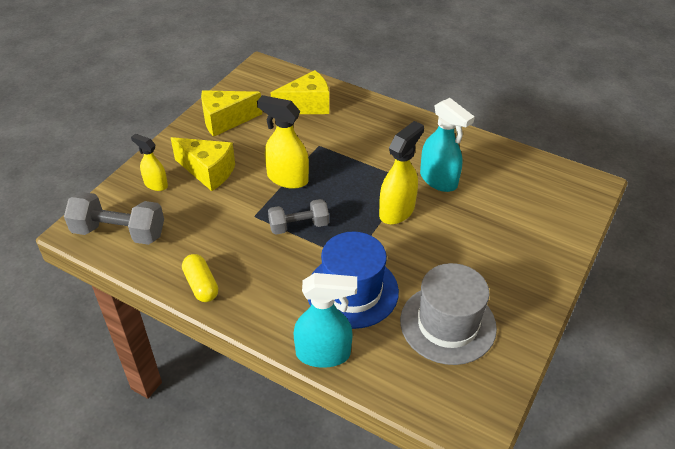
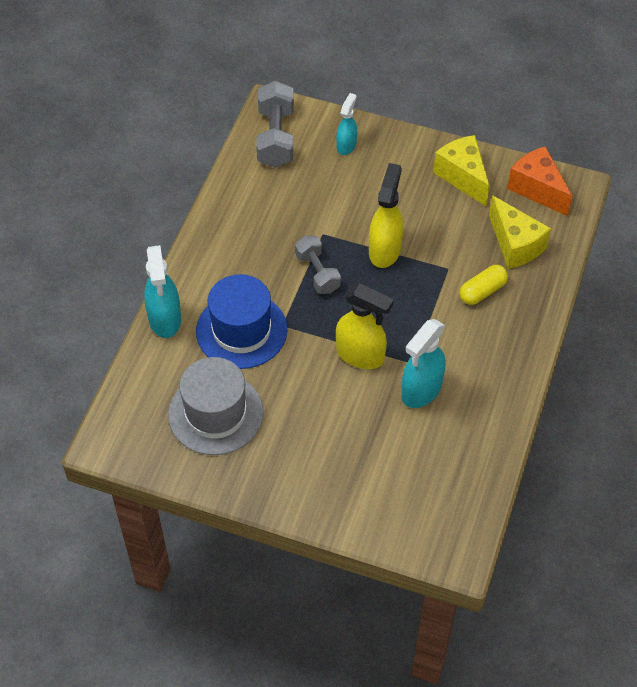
camera: 80 degrees right, 10 degrees up
yellow spray bottle [131,134,168,191] -> turquoise spray bottle [336,93,357,155]
yellow cheese [171,137,235,191] -> none
yellow capsule [182,254,218,302] -> yellow capsule moved to [459,265,508,305]
none -> orange cheese [507,146,573,216]

